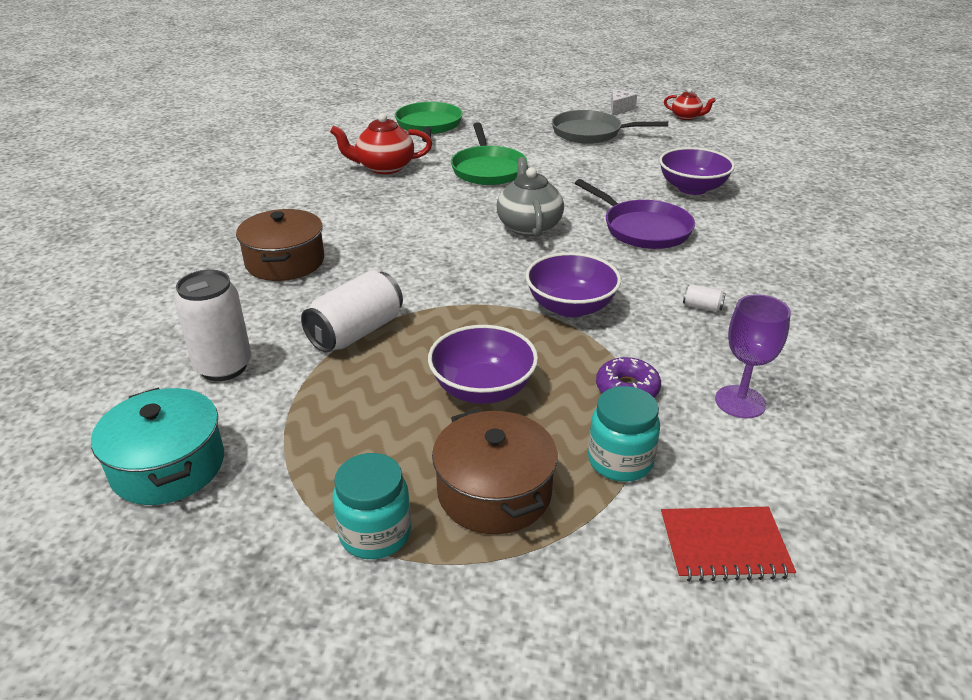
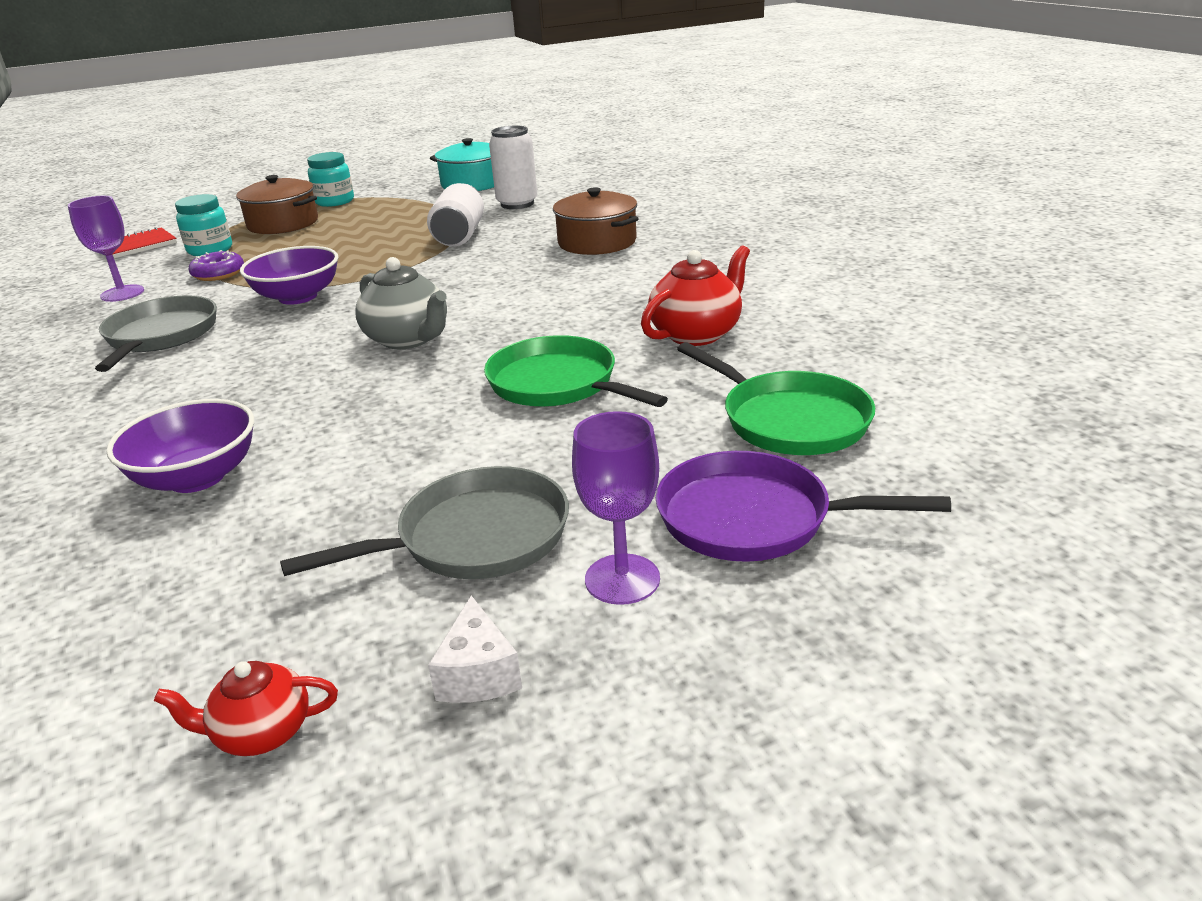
camera: 145 degrees right, 5 degrees down
purple bowl [428,325,538,404] -> none
purple pan [575,179,695,249] -> purple pan moved to [656,451,951,562]
white can [683,285,726,312] -> grey pan [95,295,217,372]
none -> purple goblet [572,411,660,605]

